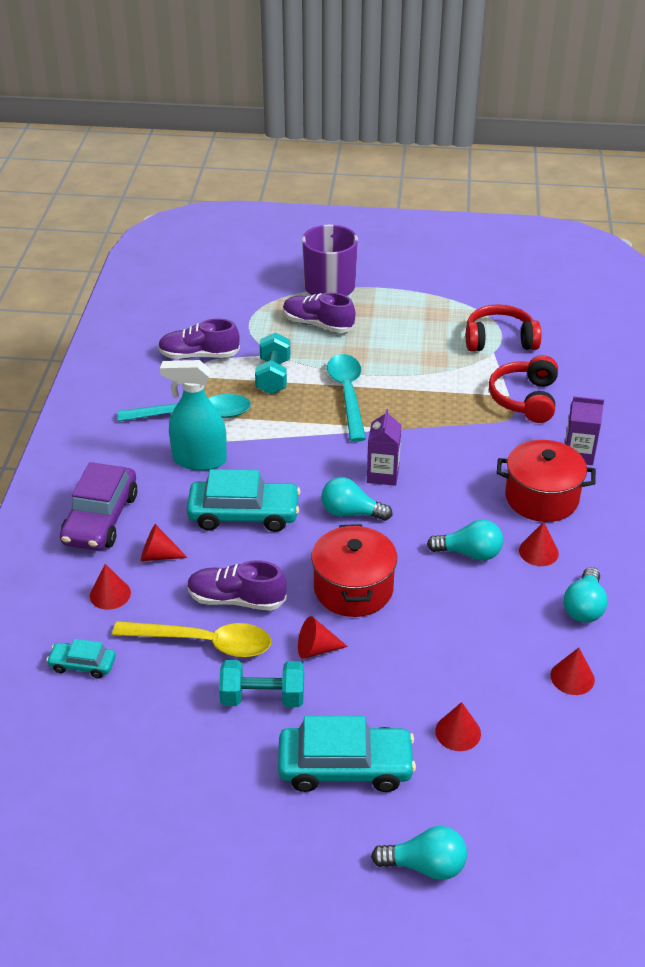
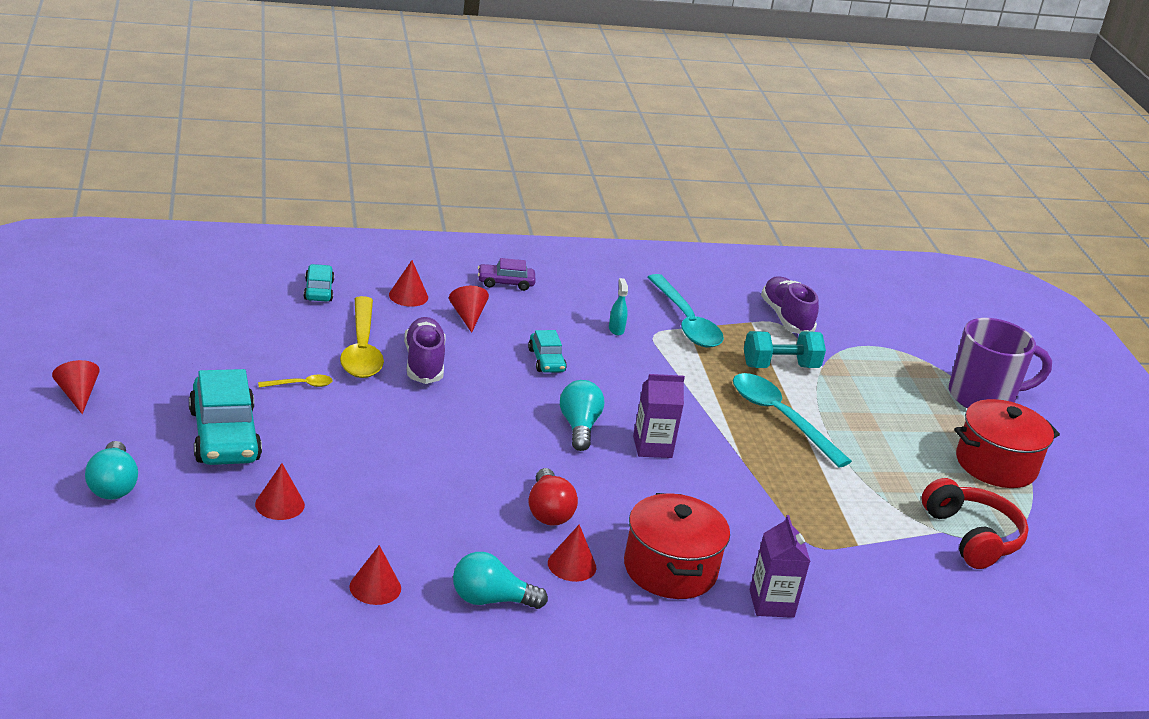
camera: 70 degrees right, 10 degrees down
purple car [60,462,138,551] -> purple car [478,258,536,291], size x0.52
turquoise spray bottle [160,360,227,471] -> turquoise spray bottle [609,278,628,335], size x0.41
turquoise car [187,469,301,532] -> turquoise car [528,330,567,373], size x0.52
turquoise dumbbell [219,660,304,707] -> yellow spoon [258,375,333,388]
purple shoe [283,292,355,333] -> none
red cone [298,616,348,659] -> red cone moved to [52,360,100,414]
red pot [311,524,397,617] -> red pot moved to [954,399,1060,488]
turquoise spoon [327,354,366,442] -> turquoise spoon turned 105 degrees counterclockwise [733,373,852,468]
turquoise light bulb [427,520,503,561] -> red light bulb [529,468,578,526]
red headphones [489,355,558,423] -> none

